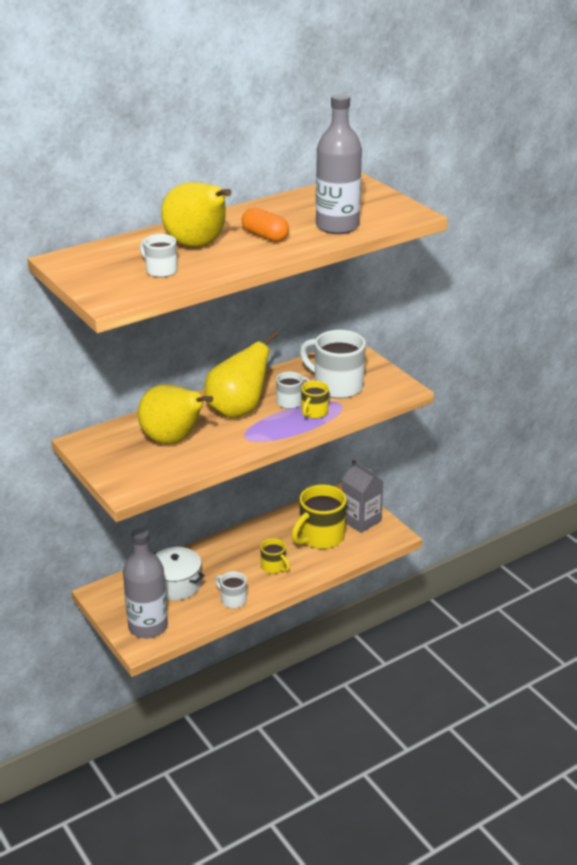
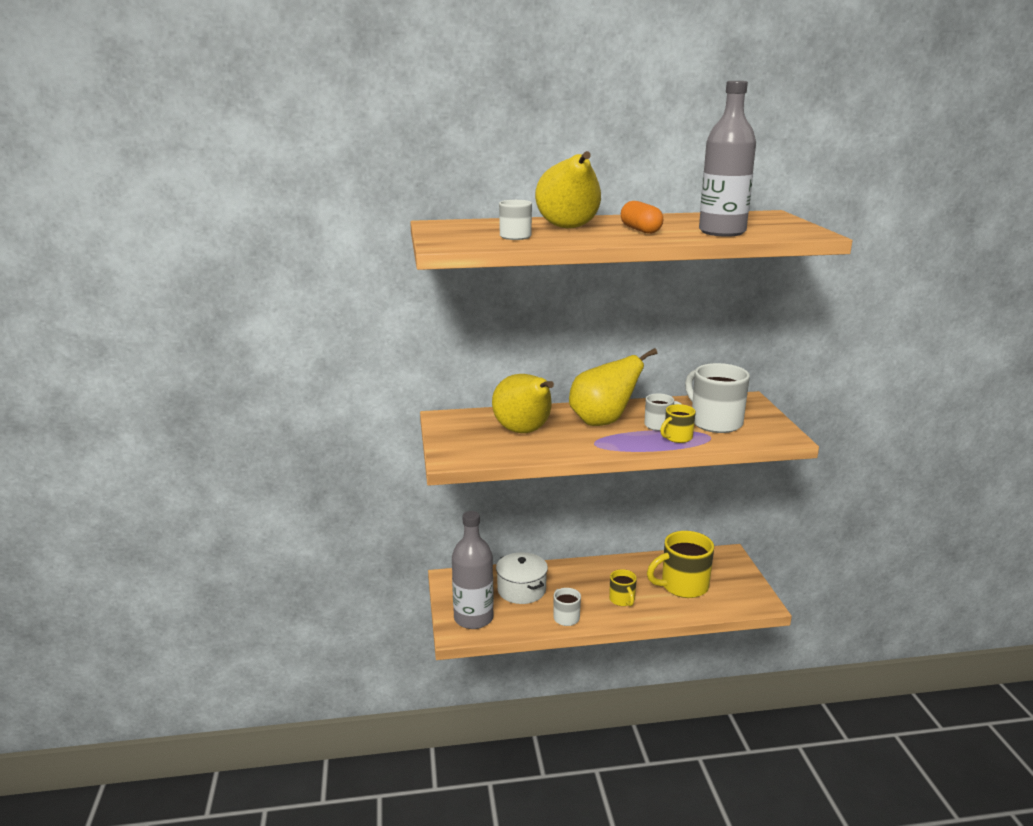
camera: 25 degrees right, 10 degrees down
grey carton [342,460,383,533] -> none

